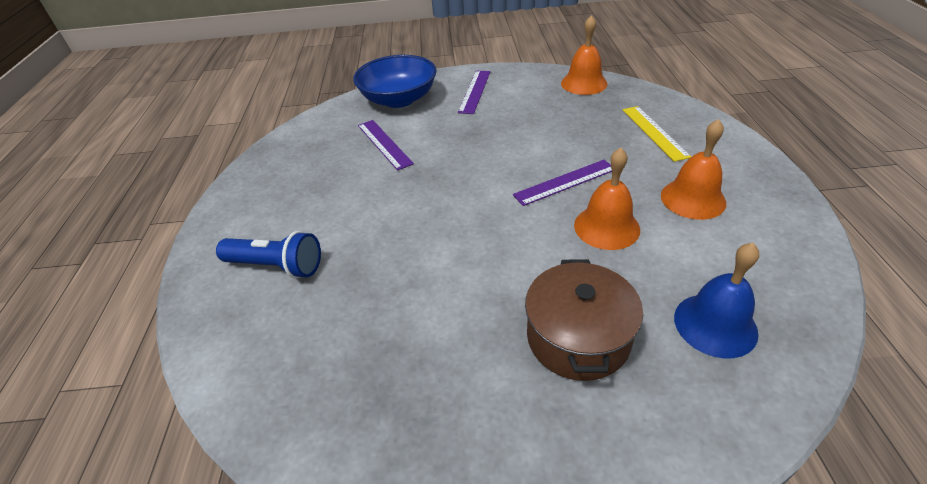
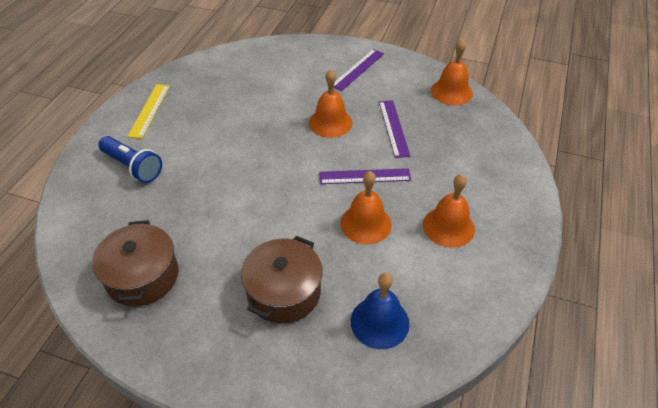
camera: 20 degrees right, 5 degrees up
blue bowl [353,55,437,108] -> none
purple ruler [358,120,414,171] -> purple ruler moved to [379,100,410,158]
yellow ruler [623,106,691,162] -> yellow ruler moved to [127,84,170,139]
none -> brown pot [92,220,179,306]
none -> orange bell [309,70,353,138]

